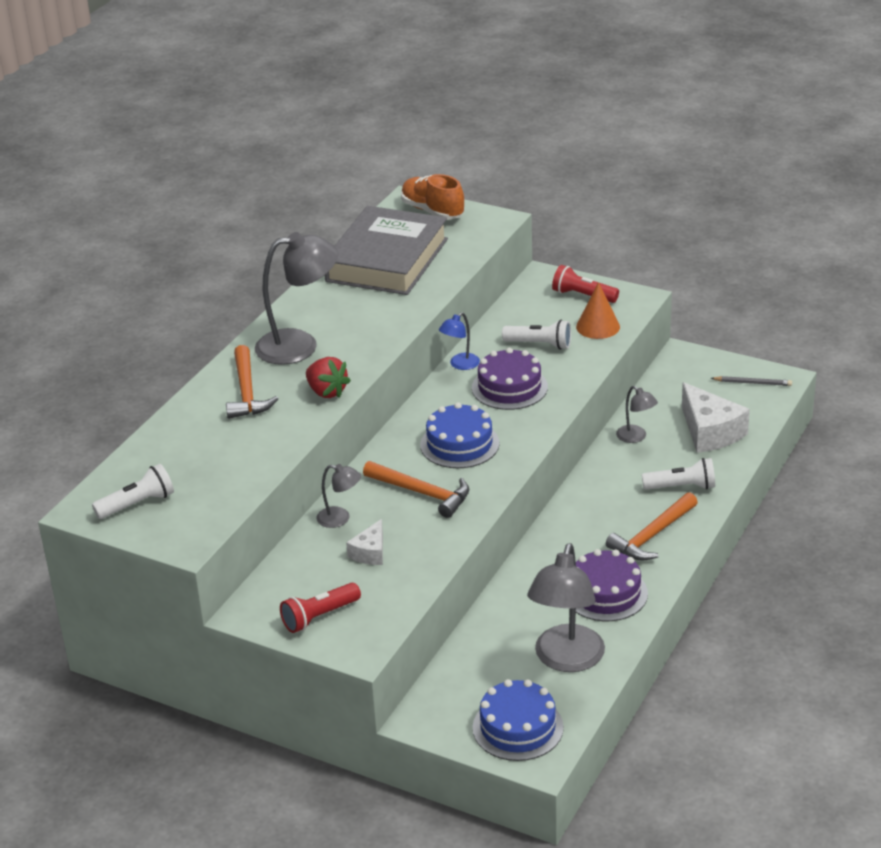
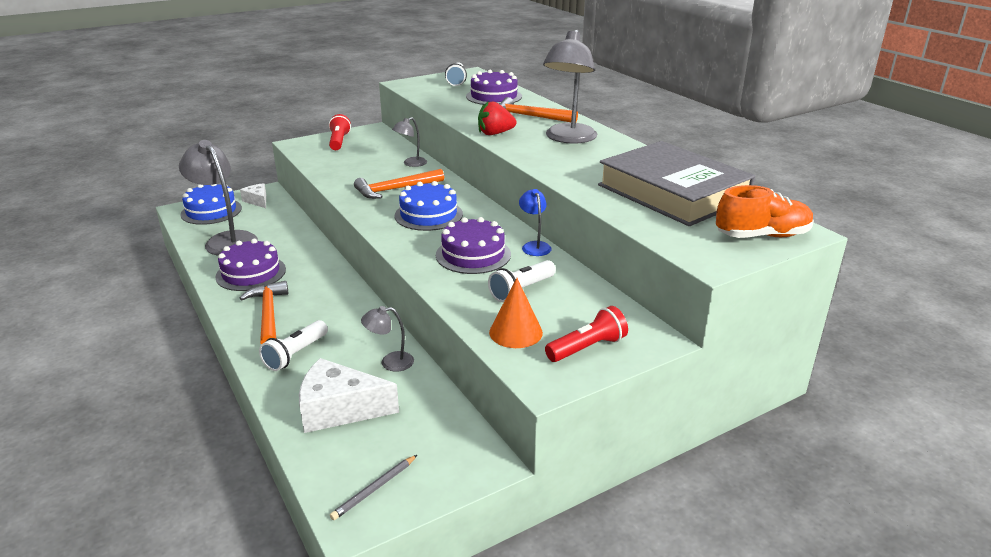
camera: 120 degrees right, 5 degrees down
white cheese [346,519,383,565] -> white cheese moved to [240,183,266,208]
none -> purple cake [466,70,522,105]

